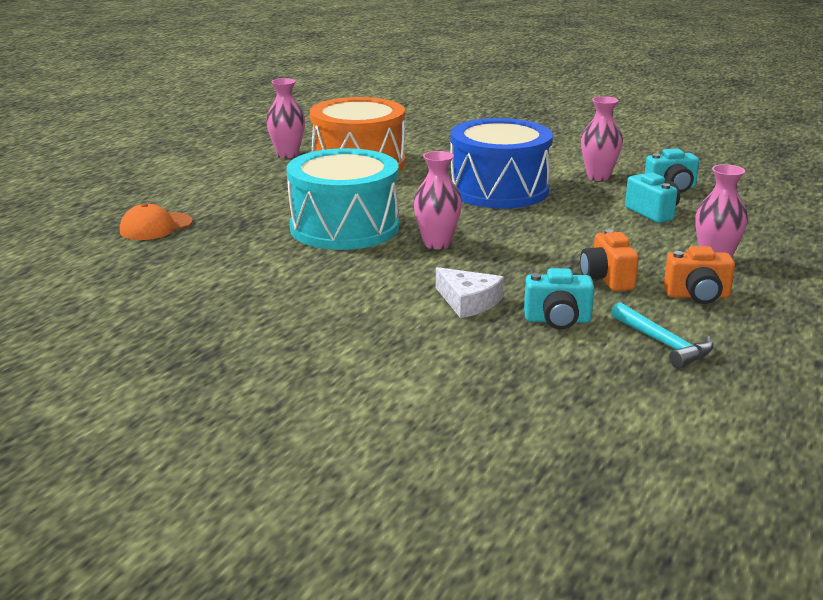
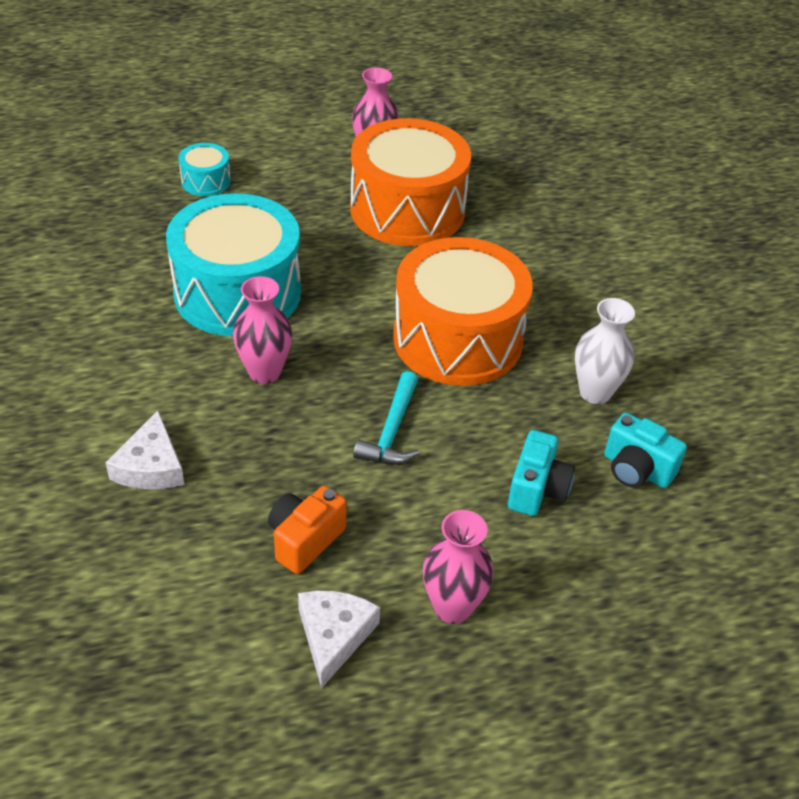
camera: 45 degrees right, 20 degrees up
orange cap [120,203,193,240] -> none
blue drum [450,118,553,209] -> orange drum [393,237,533,386]
turquoise camera [524,268,594,330] -> none
pink vase [581,96,623,181] -> white vase [575,298,635,404]
turquoise hammer [611,302,713,369] -> turquoise hammer moved to [353,371,419,464]
orange camera [664,246,735,304] -> white cheese [298,591,380,689]
none -> turquoise drum [178,143,231,196]

